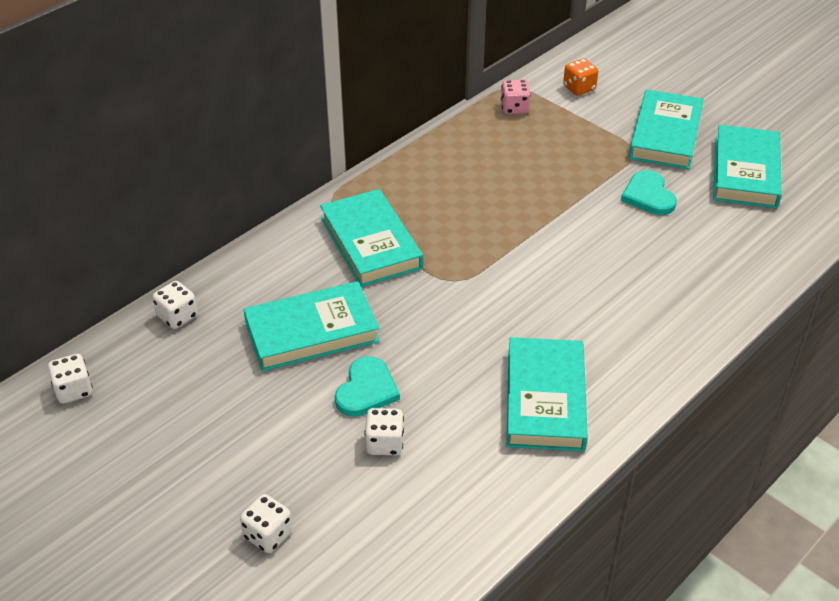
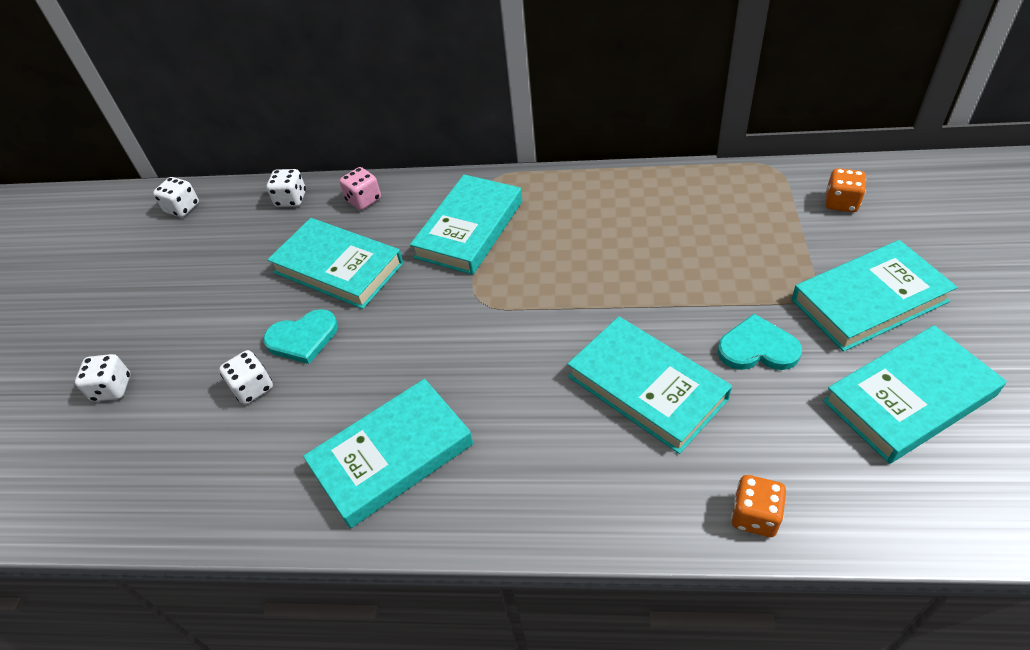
camera: 55 degrees right, 5 degrees up
pink dice [501,79,531,114] -> pink dice moved to [339,167,381,210]
turquoise heart [621,170,677,215] -> turquoise heart turned 60 degrees clockwise [717,314,802,370]
none -> turquoise book [568,316,732,454]
none -> orange dice [731,475,786,537]

